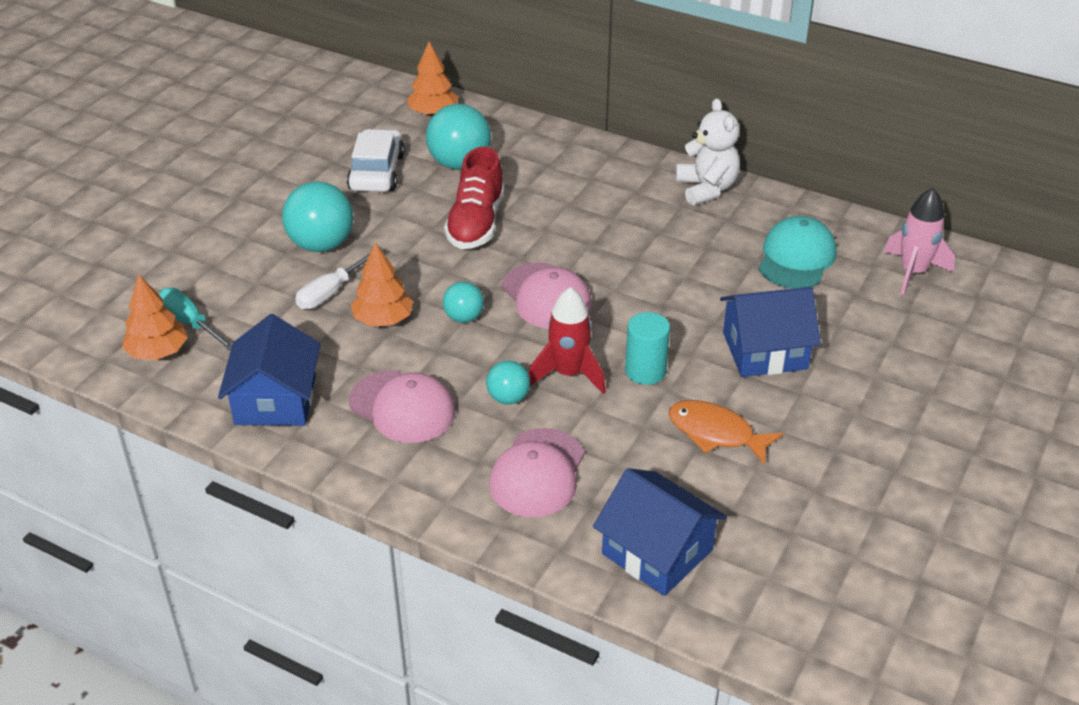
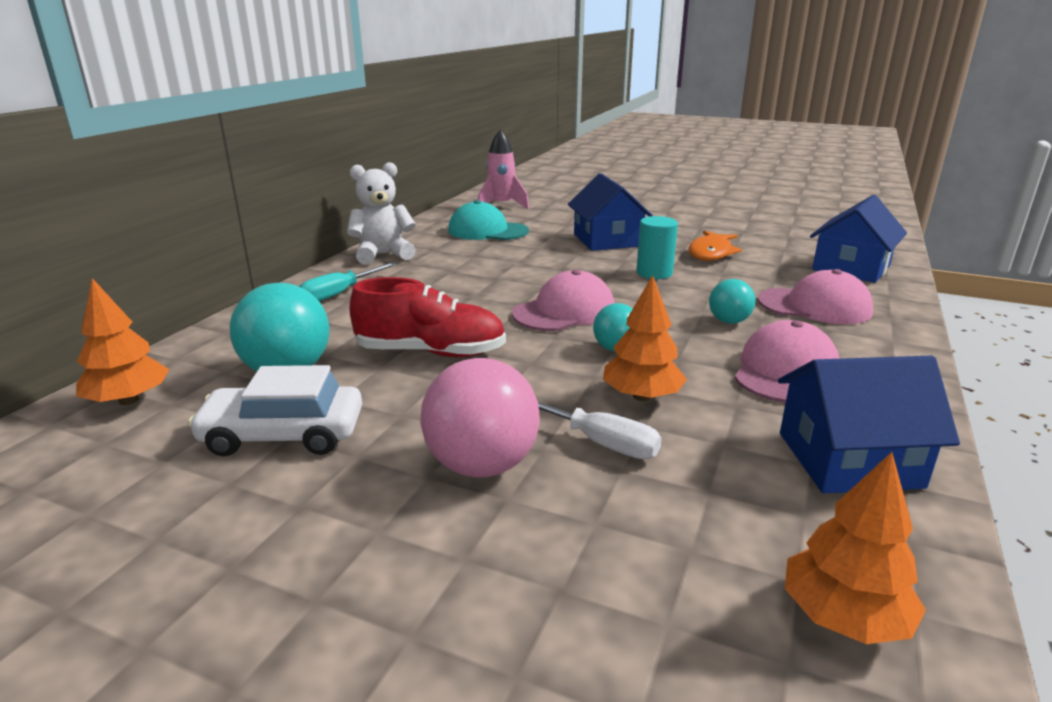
camera: 95 degrees left, 15 degrees down
turquoise screwdriver [159,288,232,351] -> turquoise screwdriver moved to [299,262,397,301]
turquoise ball [282,181,353,252] -> pink ball [420,358,540,477]
red rocket [529,287,606,394] -> none

